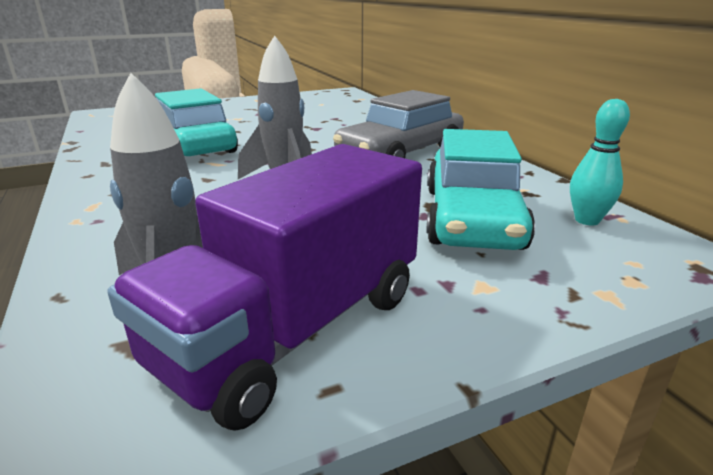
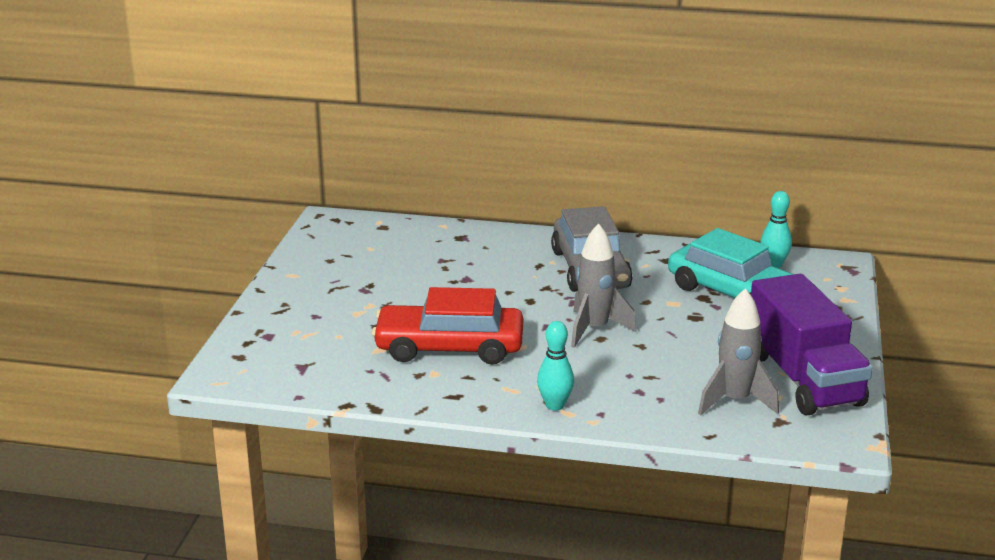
camera: 55 degrees left, 0 degrees up
turquoise car [155,88,238,156] -> red car [372,287,523,364]
none -> turquoise bowling pin [537,321,574,411]

